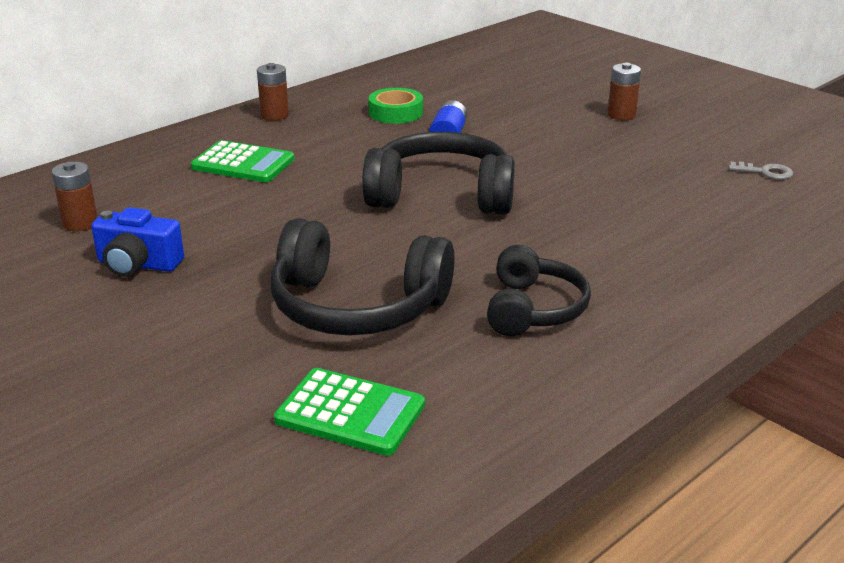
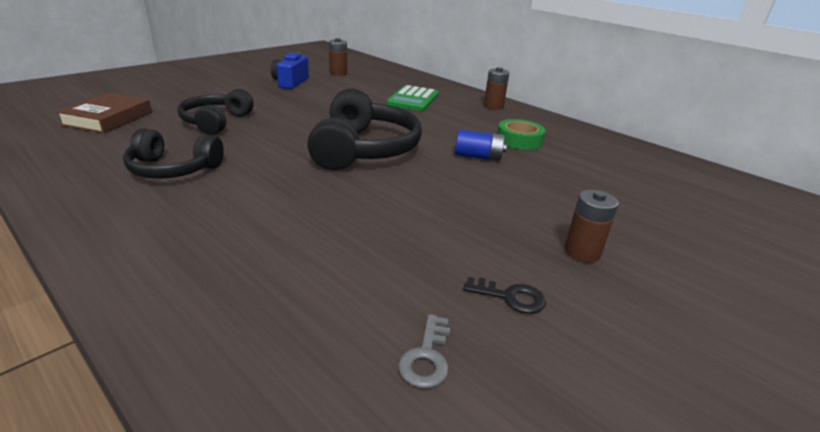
camera: 85 degrees right, 0 degrees up
black headphones [271,218,455,335] -> black headphones [177,89,253,135], size x0.64
green calculator [274,368,425,456] -> brown book [55,92,152,133]
none -> black key [463,277,546,314]

